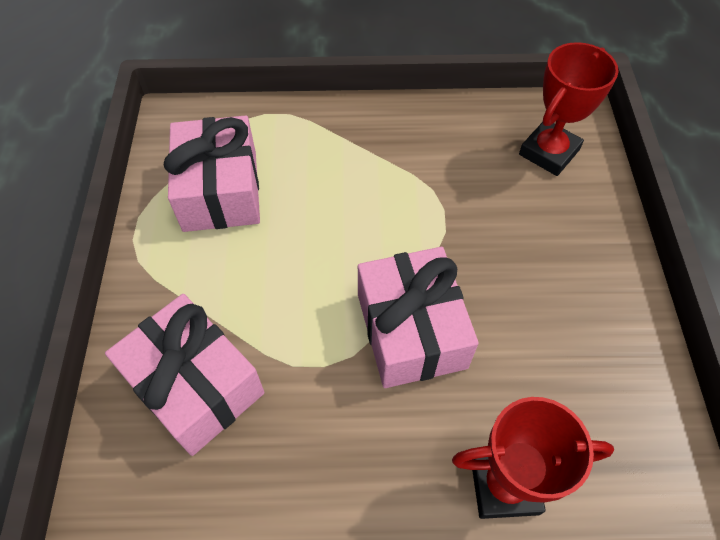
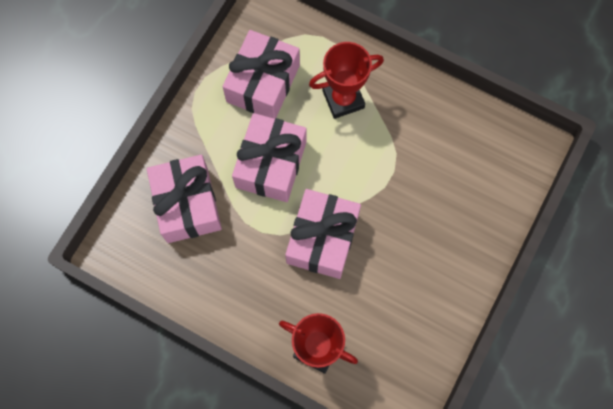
camera: 30 degrees right, 15 degrees up
red trophy [519,42,619,176] -> red trophy moved to [309,42,384,119]
none -> pink gift [232,113,306,202]

